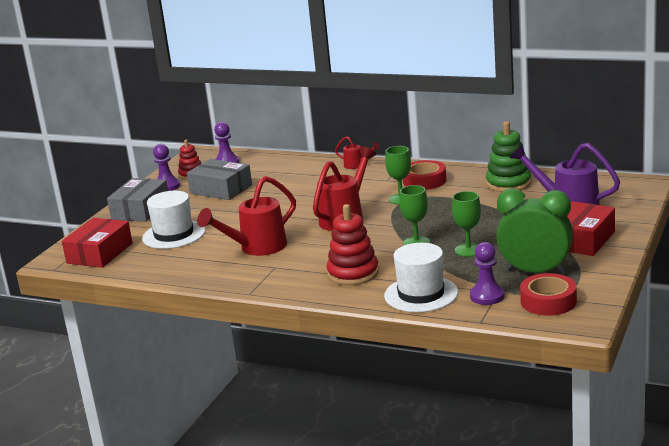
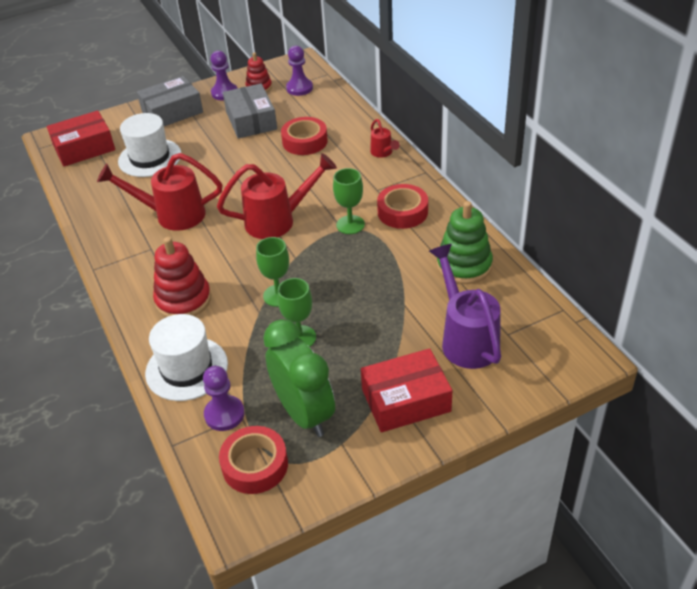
camera: 40 degrees right, 20 degrees up
none -> red tape [281,117,328,155]

